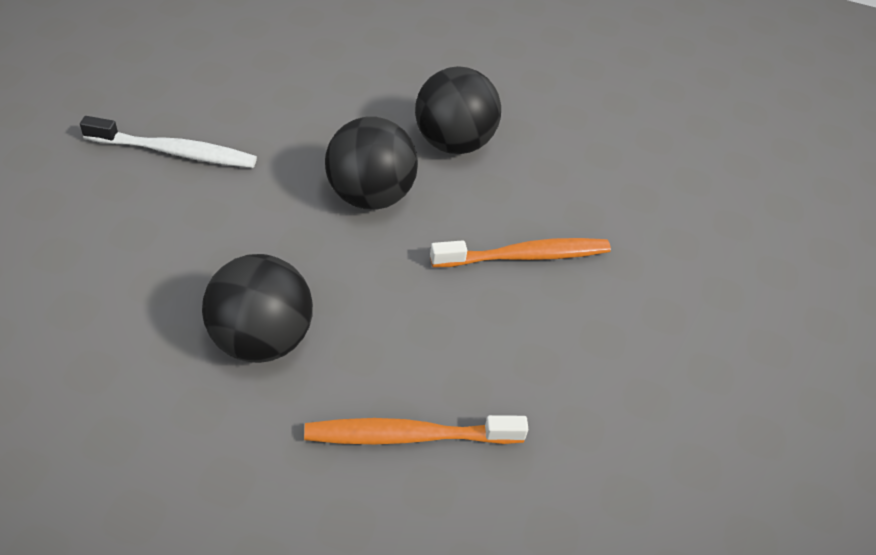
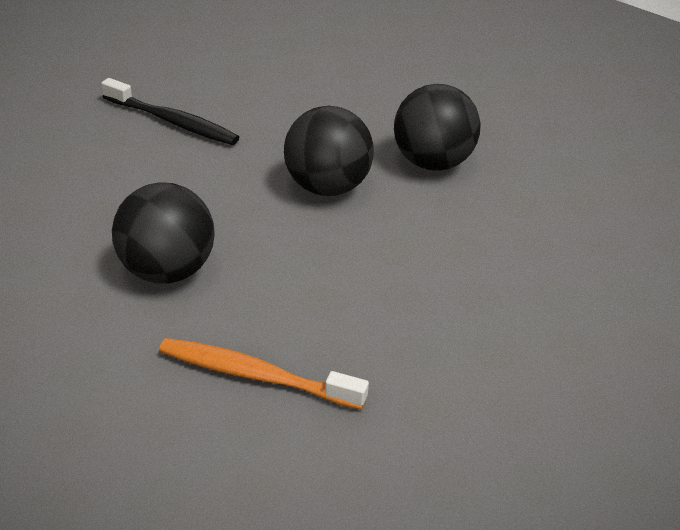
camera: 25 degrees right, 10 degrees down
white toothbrush [80,116,257,168] -> black toothbrush [101,78,239,145]
orange toothbrush [430,238,611,267] -> none

